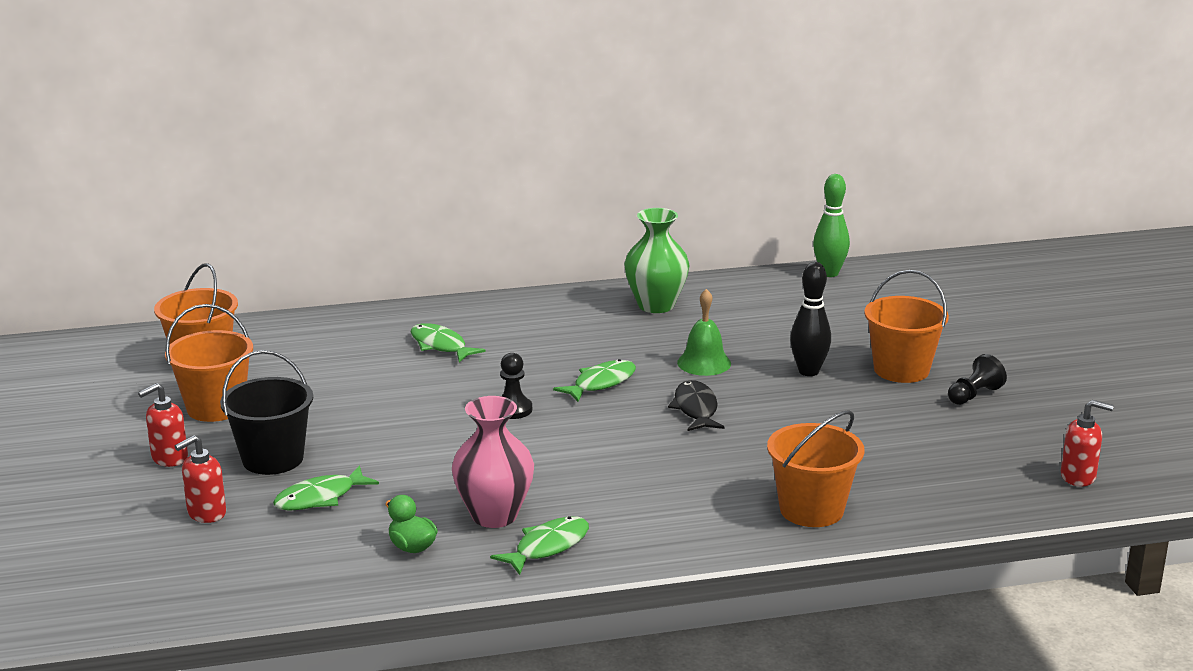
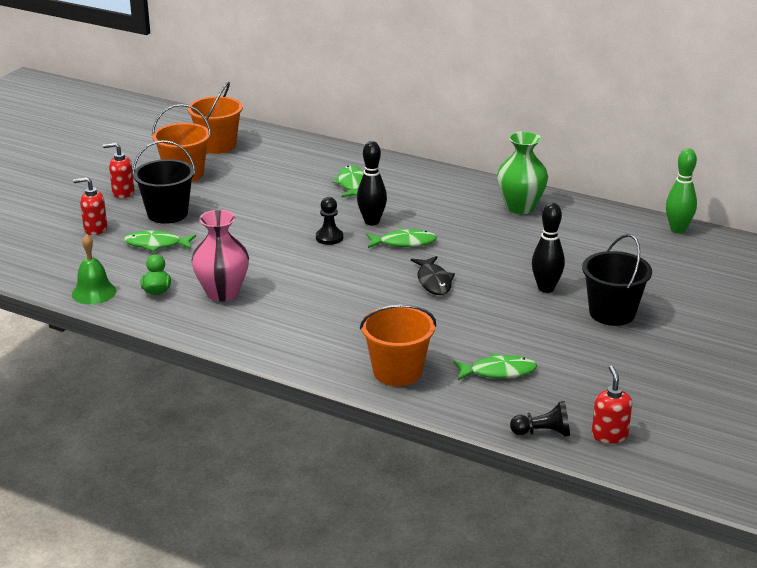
camera: 40 degrees right, 5 degrees up
green fish [490,516,589,575] -> green fish moved to [453,353,537,380]
black fish [668,380,725,431] -> black fish turned 135 degrees clockwise [411,256,455,295]
green bell [677,289,731,376] -> green bell moved to [72,234,116,304]
orange bucket [864,270,949,383] -> black bucket [582,234,652,326]
black pawn [948,354,1007,405] -> black pawn moved to [510,401,570,437]
red soap dispenser [1061,400,1114,486] -> red soap dispenser turned 150 degrees counterclockwise [592,365,632,444]
none -> black bowling pin [357,141,387,225]

